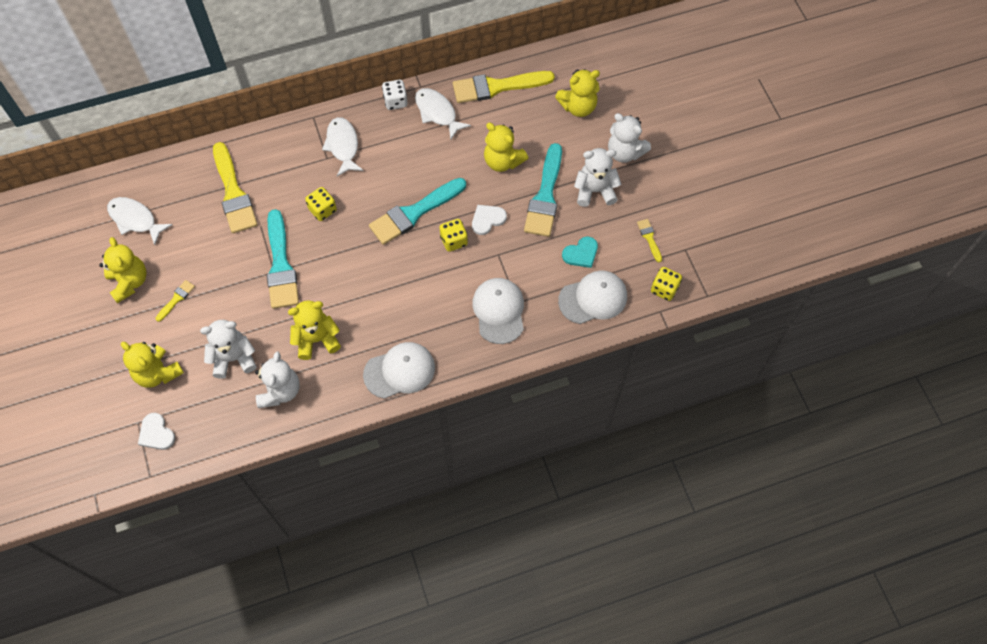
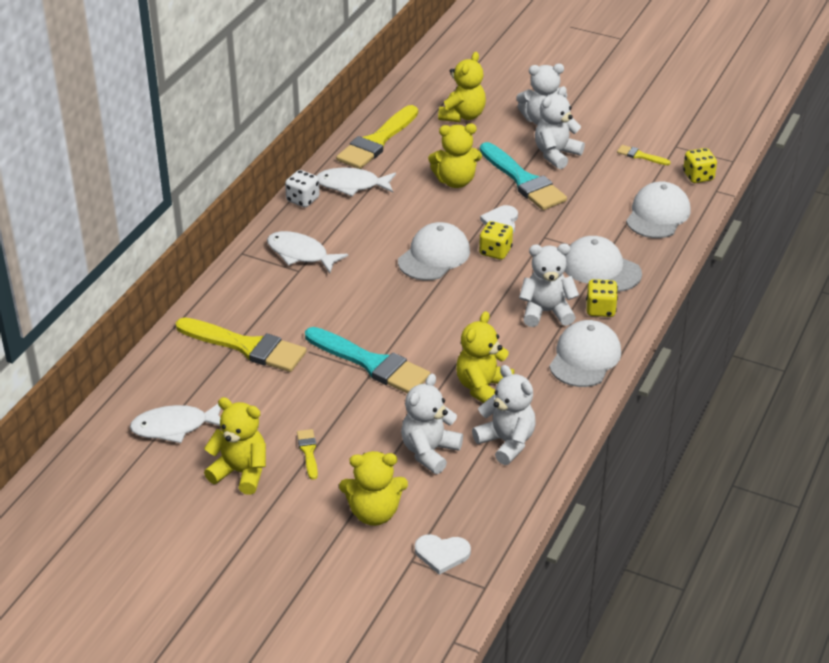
camera: 45 degrees left, 25 degrees down
yellow dice [305,187,337,221] -> yellow dice moved to [586,279,618,317]
turquoise brush [369,178,466,245] -> white cap [398,222,470,280]
turquoise heart [562,237,598,268] -> none
none -> white teddy bear [519,243,579,327]

